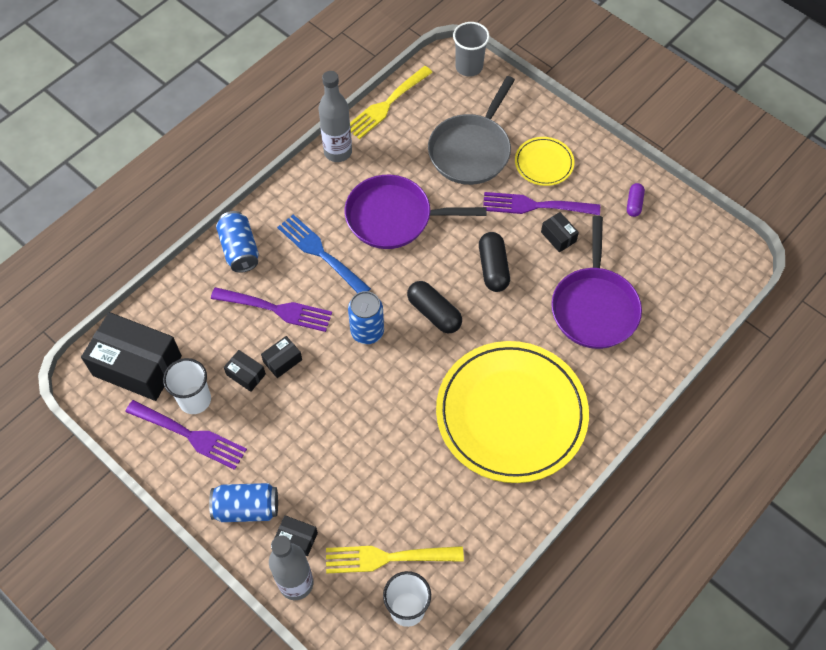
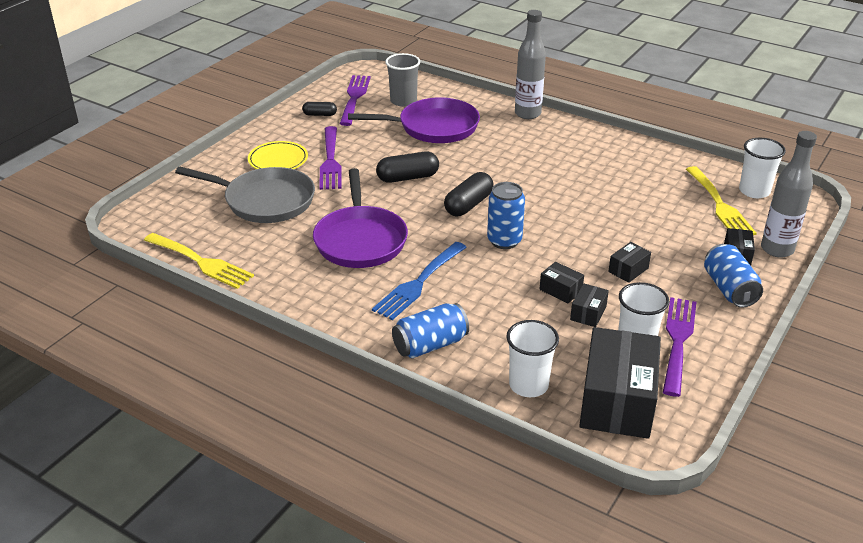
camera: 100 degrees left, 25 degrees down
purple fork [211,287,332,332] -> purple fork moved to [340,75,371,126]
grey bottle [319,71,352,162] -> grey bottle moved to [515,10,546,119]
yellow plate [436,341,589,483] -> none
grey cup [453,22,490,77] -> grey cup moved to [385,53,420,107]
black box [541,212,579,253] -> black box moved to [608,242,651,283]
purple capsule [627,183,645,217] -> black capsule [302,102,337,116]
none -> white cup [506,320,559,397]

